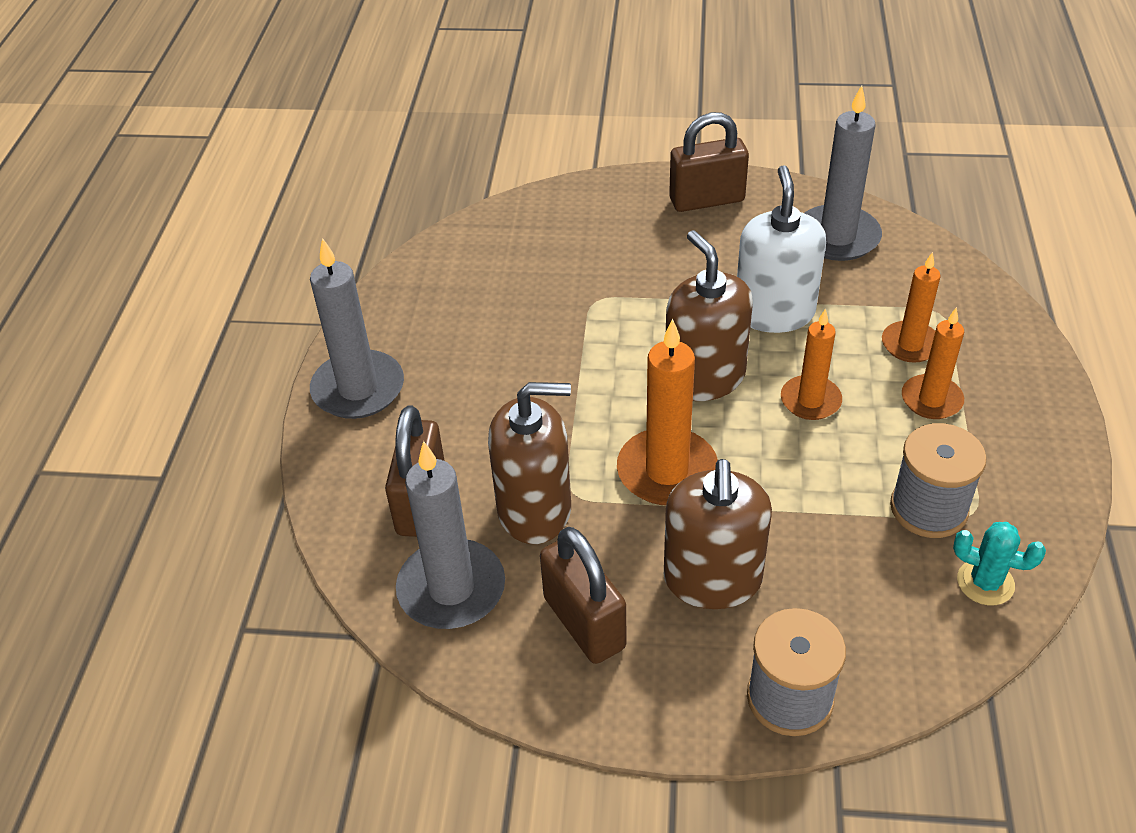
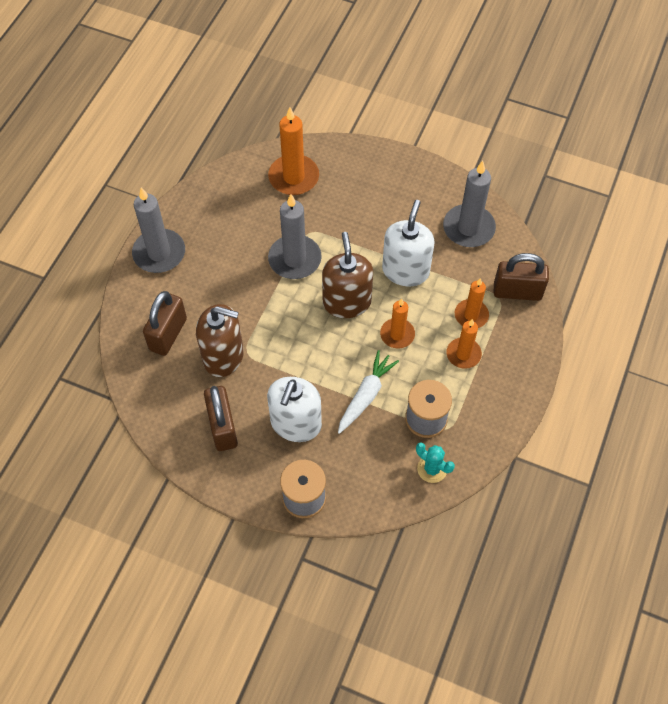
camera: 15 degrees right, 15 degrees up
grey candle [396,441,505,629] -> grey candle moved to [268,194,322,279]
orange candle [617,319,718,505] -> orange candle moved to [268,107,319,195]
brown soap dispenser [664,459,772,609] -> white soap dispenser [267,377,322,442]
brown padlock [669,112,749,212] -> brown padlock moved to [494,253,549,301]
none -> white carrot [338,350,399,434]

